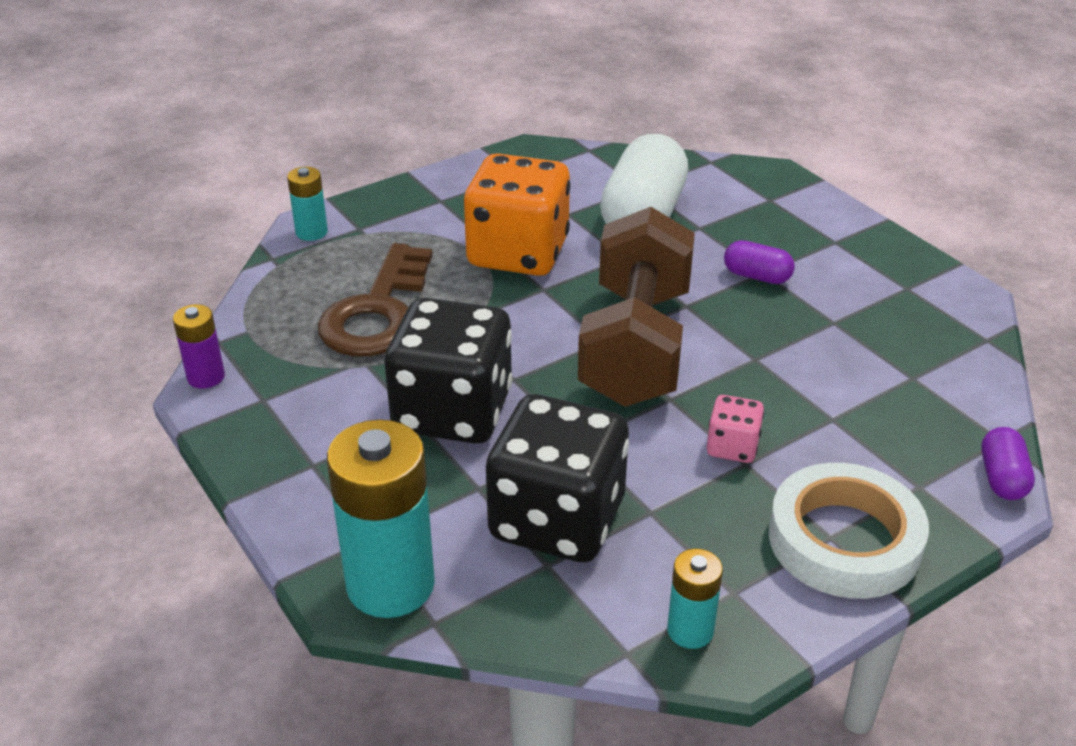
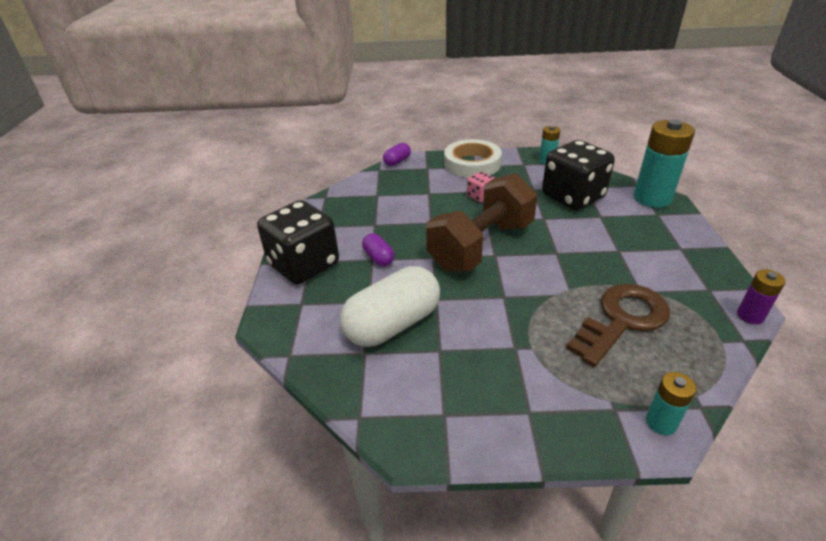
camera: 145 degrees left, 0 degrees up
black dice [384,298,513,444] -> black dice moved to [257,200,339,285]
orange dice [464,153,571,276] -> none

